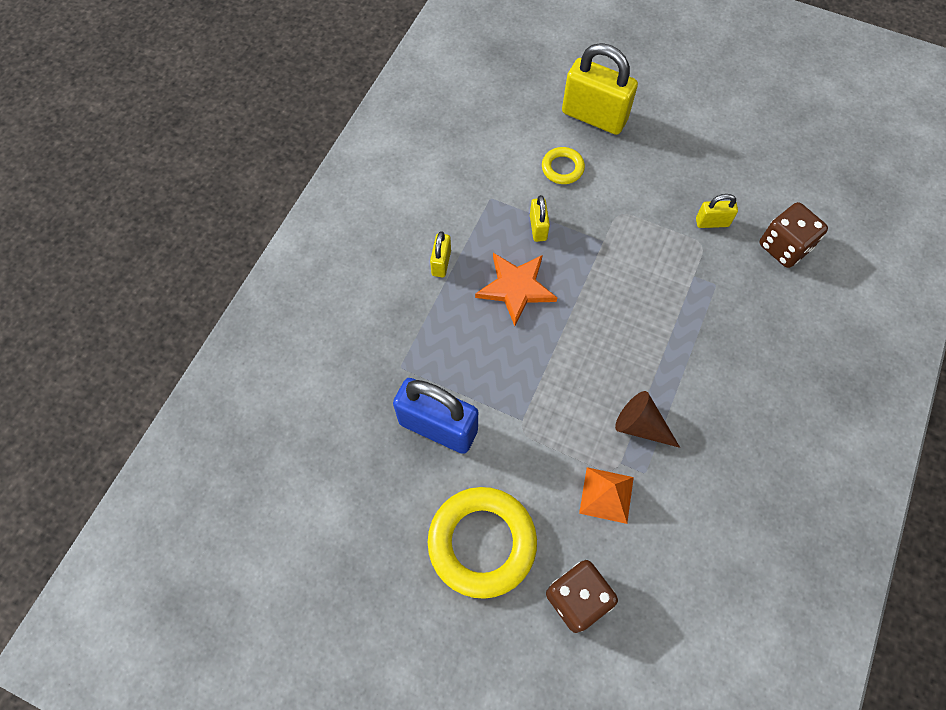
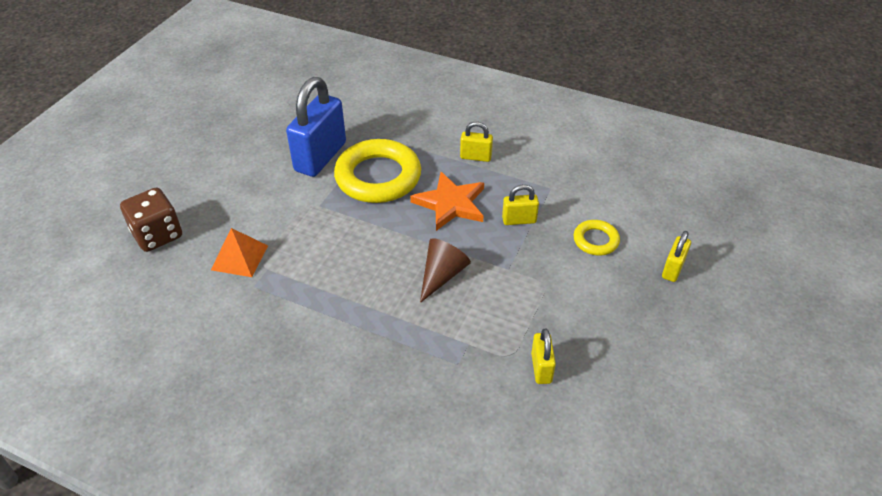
camera: 90 degrees right, 20 degrees down
yellow ring [428,487,537,599] -> yellow ring moved to [334,139,421,203]
yellow padlock [562,43,638,135] -> yellow padlock [662,231,691,282], size x0.48
brown cone [615,391,680,448] -> brown cone moved to [420,238,471,303]
brown dice [759,202,828,268] -> none

